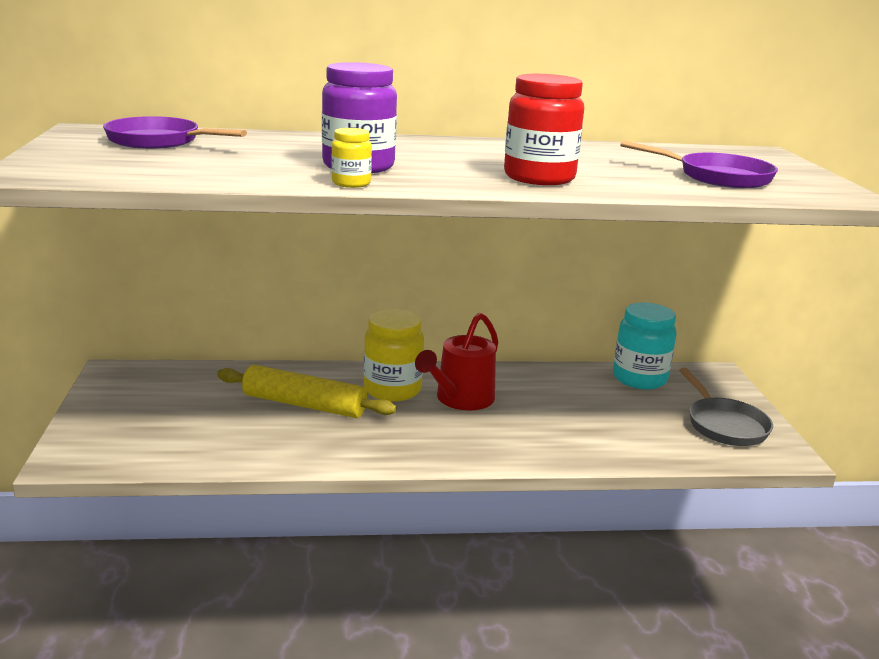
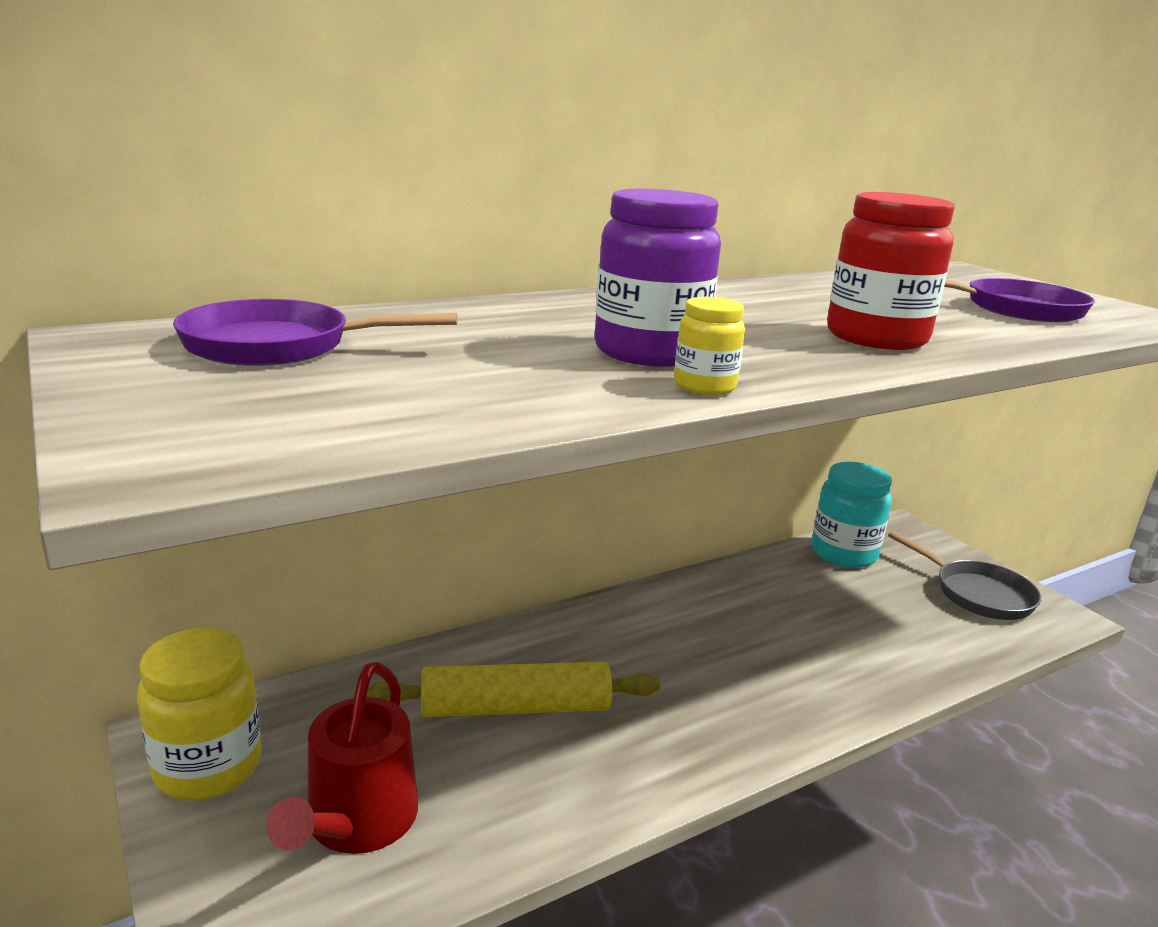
camera: 25 degrees left, 0 degrees up
yellow jar [363,309,424,402] -> yellow jar moved to [137,628,262,800]
red watering can [415,313,498,411] -> red watering can moved to [266,662,418,854]

